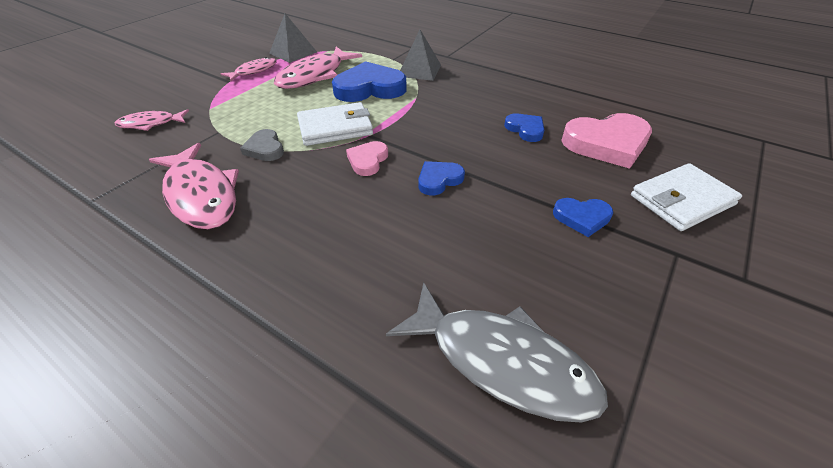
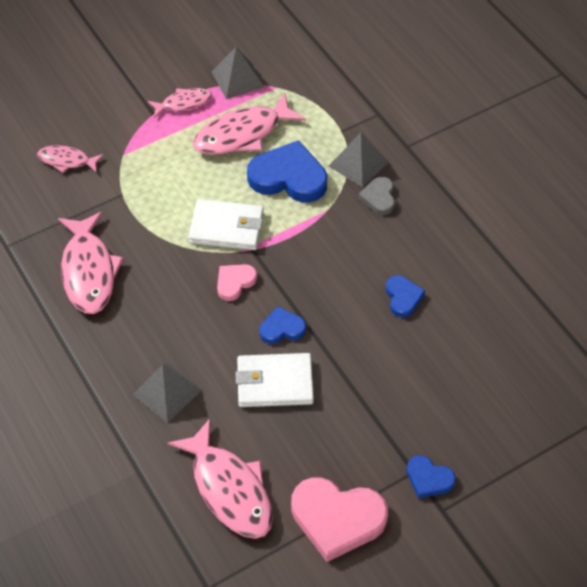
camera: 25 degrees right, 10 degrees up
grey heart [240,129,284,161] -> grey heart moved to [358,177,395,215]
grey fish [386,282,608,423] -> pink fish [167,419,273,539]
blue heart [553,198,613,237] -> blue heart moved to [406,455,456,499]
pink heart [561,113,652,169] -> pink heart moved to [291,477,388,562]
white wallet [631,163,742,231] -> white wallet moved to [236,353,314,407]
none -> grey pyramid [132,363,202,423]

